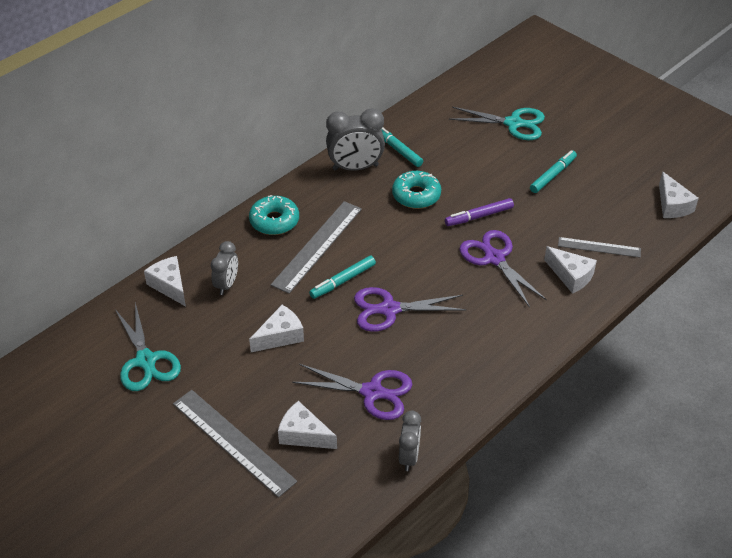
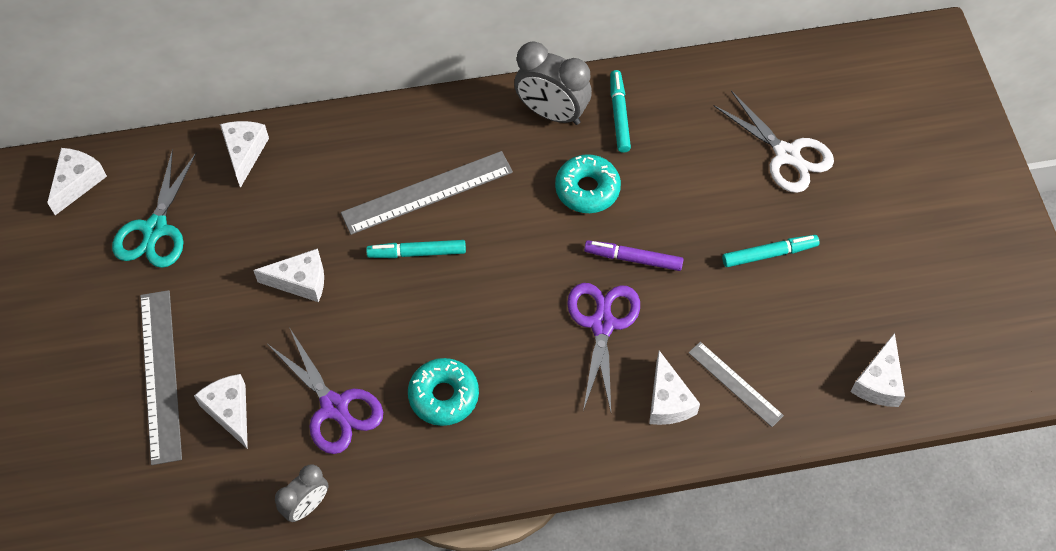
camera: 35 degrees right, 15 degrees up
grey clock [211,241,238,295] -> none
turquoise donut [249,195,299,235] -> turquoise donut moved to [408,358,479,426]
purple scissors [354,287,467,332] -> none
turquoise scissors [449,107,545,140] -> white scissors [714,91,834,193]
none -> white cheese [47,148,107,215]

